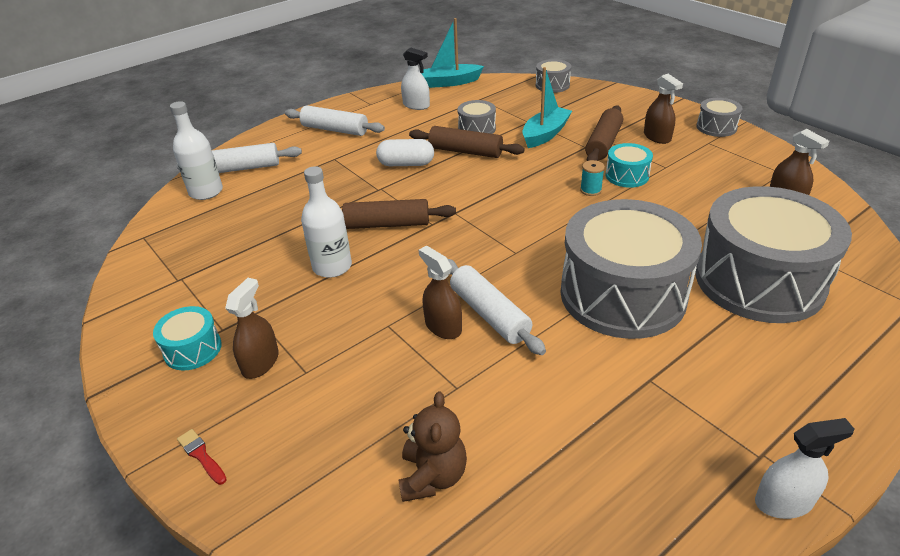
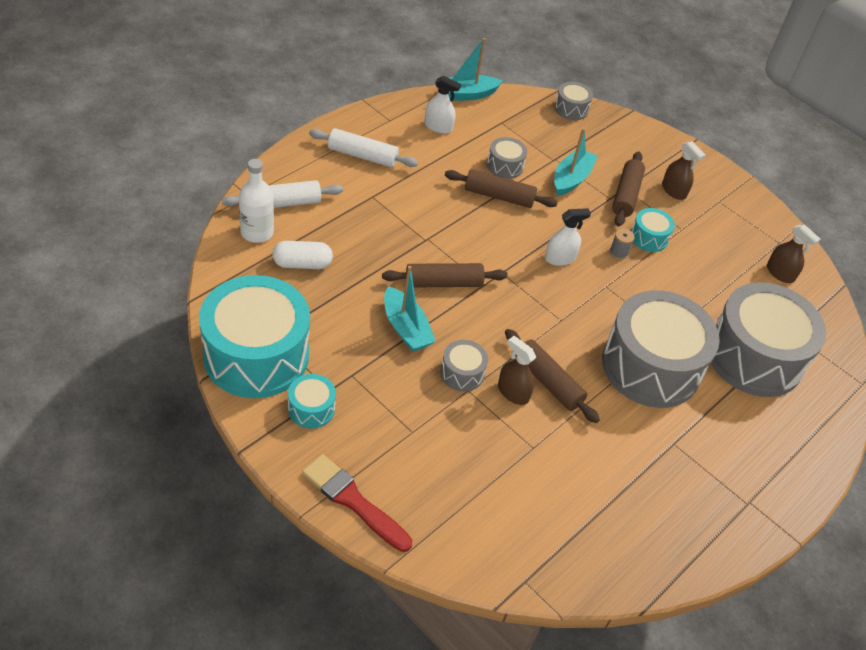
camera: 15 degrees left, 10 degrees up
red brush [177,429,227,485] -> red brush [302,454,412,552], size x2.24
brown spray bottle [225,278,279,379] -> none
white bottle [301,166,352,278] -> turquoise boat [384,266,436,352]
white capsule [376,139,434,166] -> white capsule moved to [272,241,333,269]
brown teddy bear [398,391,467,502] -> none
white rolling pin [448,259,546,355] -> brown rolling pin [505,329,600,423]
turquoise spool [580,160,605,196] -> grey spool [609,229,635,260]
grey drum [696,98,743,137] -> grey drum moved to [440,340,488,391]
white spray bottle [755,418,854,519] -> white spray bottle moved to [545,208,591,266]
none -> turquoise drum [199,275,310,398]

